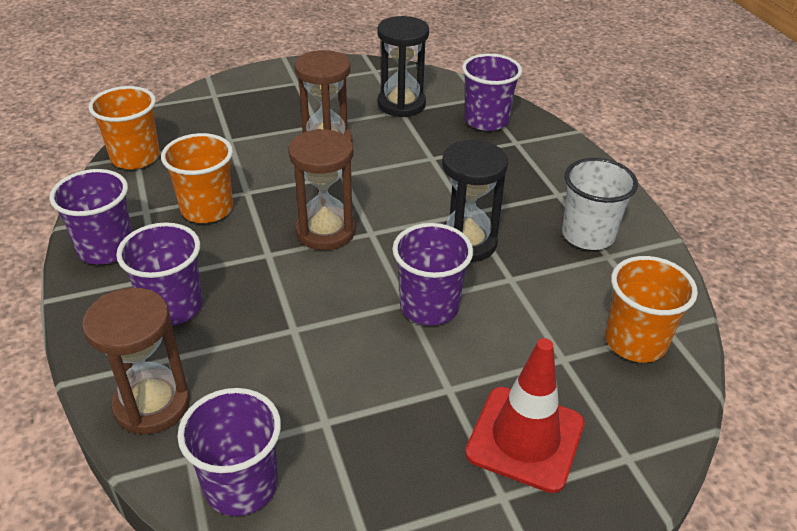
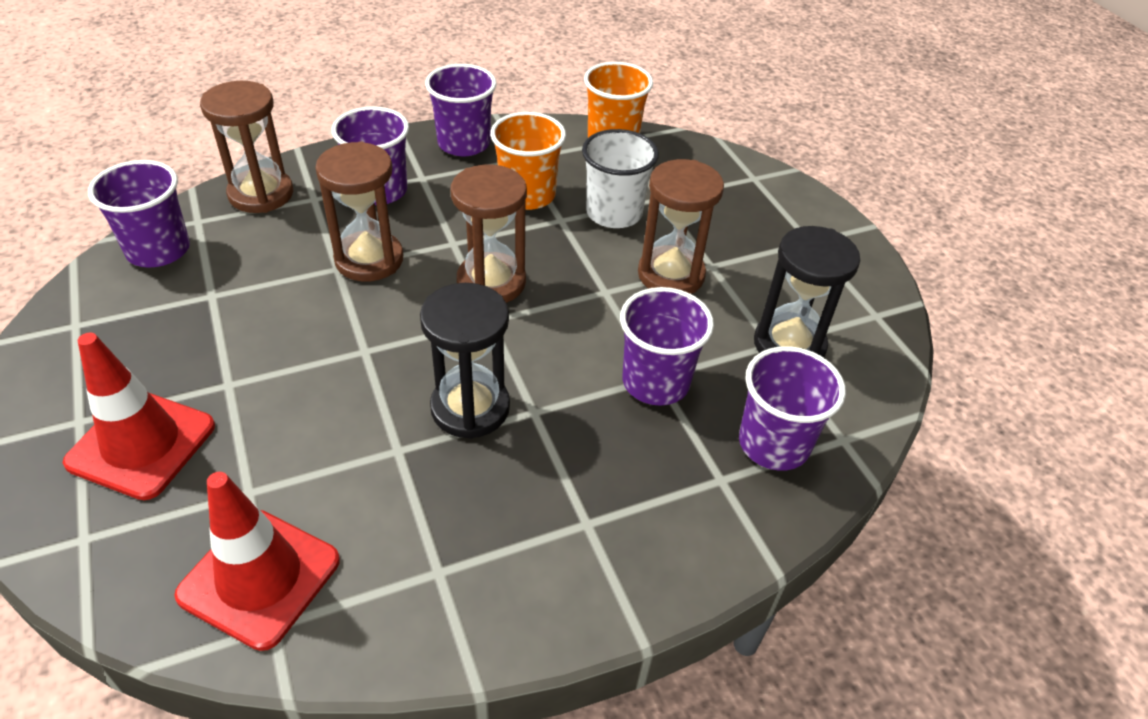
camera: 85 degrees right, 5 degrees up
purple cup [392,223,473,325] -> purple cup moved to [620,287,714,405]
white cup [562,158,638,250] -> white cup moved to [582,129,659,228]
orange cup [605,256,698,363] -> red traffic cone [174,472,340,651]
none -> brown hourglass [315,142,403,282]

